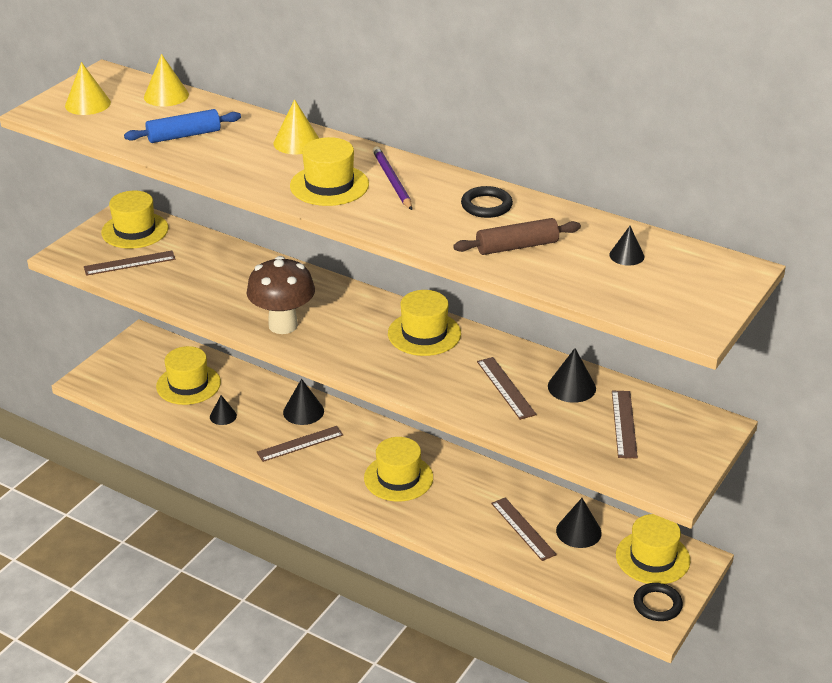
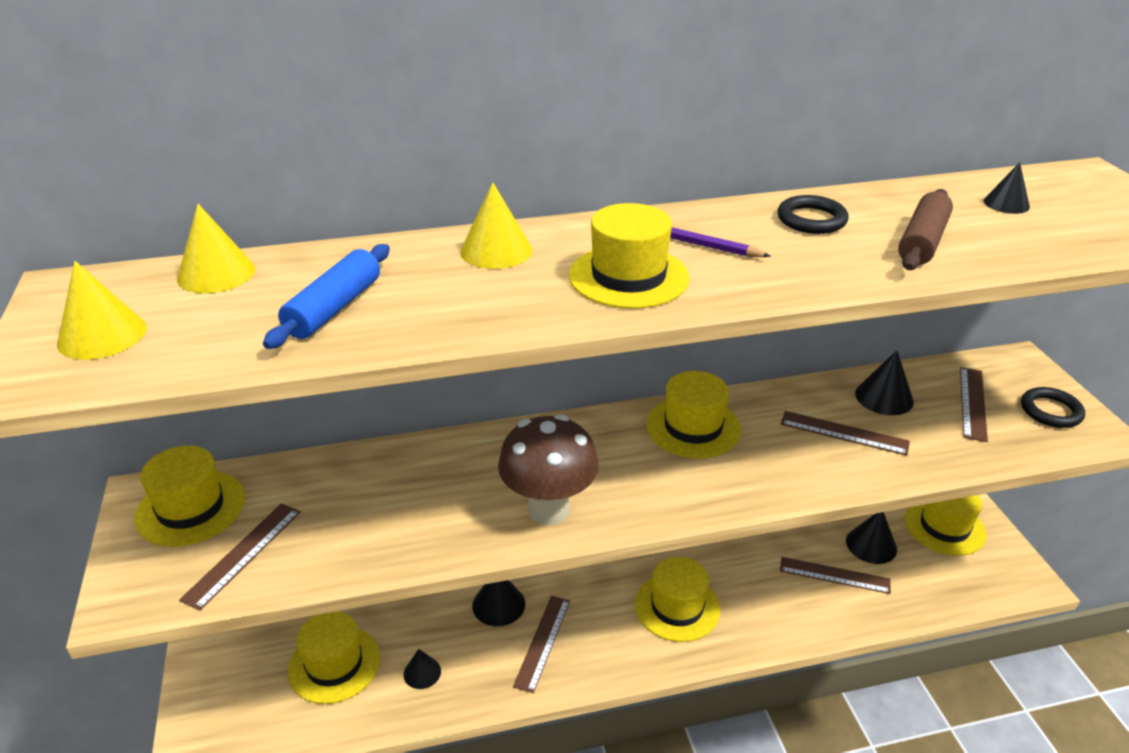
camera: 45 degrees left, 0 degrees up
brown ruler [612,391,638,458] -> brown ruler turned 60 degrees clockwise [960,367,988,442]
black ring [633,583,683,621] -> black ring moved to [1021,387,1085,428]

